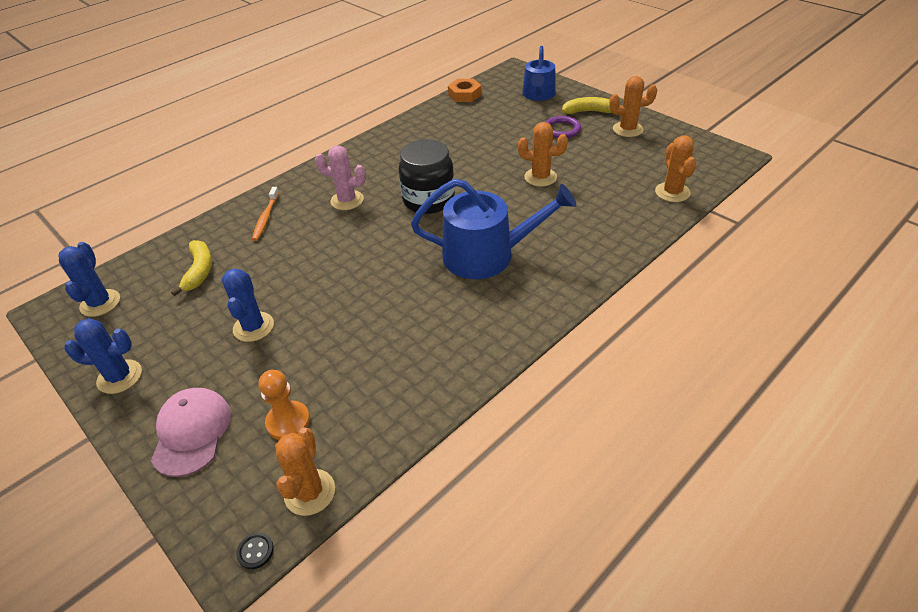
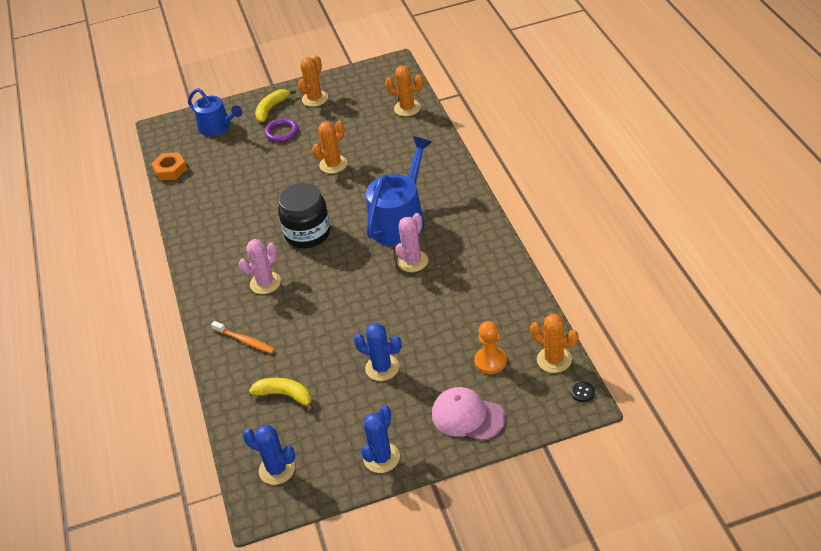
camera: 60 degrees left, 0 degrees up
none -> pink cactus [395,213,428,272]

